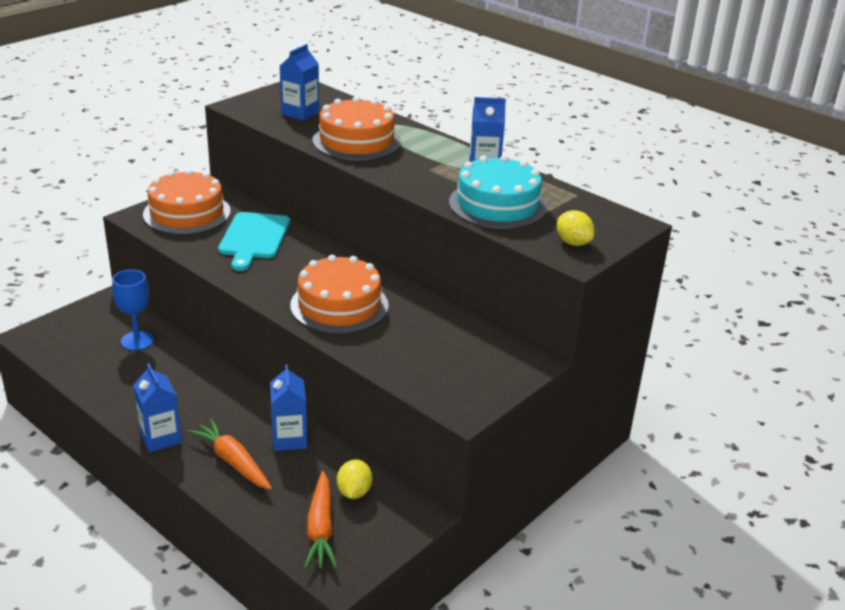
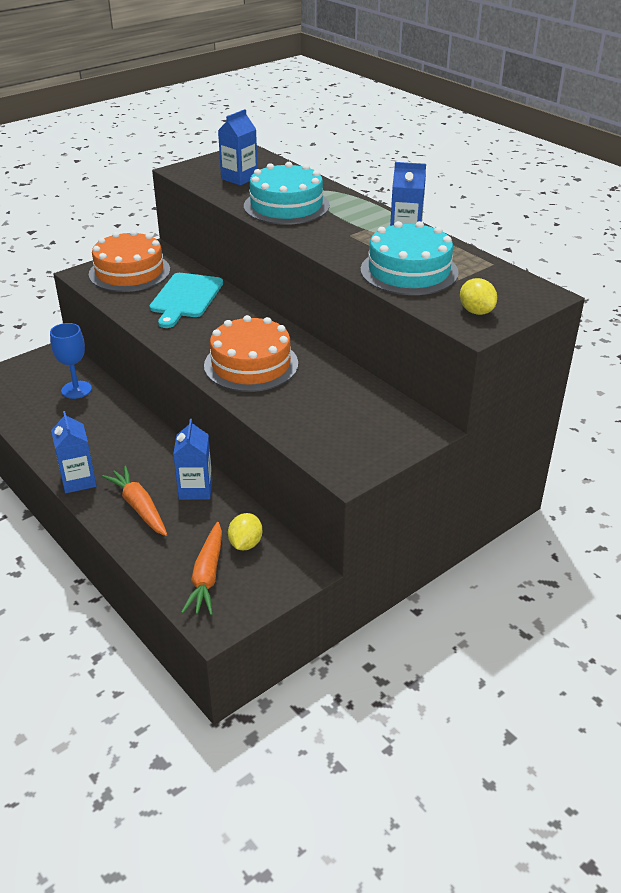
camera: 10 degrees right, 5 degrees up
orange cake [313,96,401,161] -> turquoise cake [244,162,330,225]

